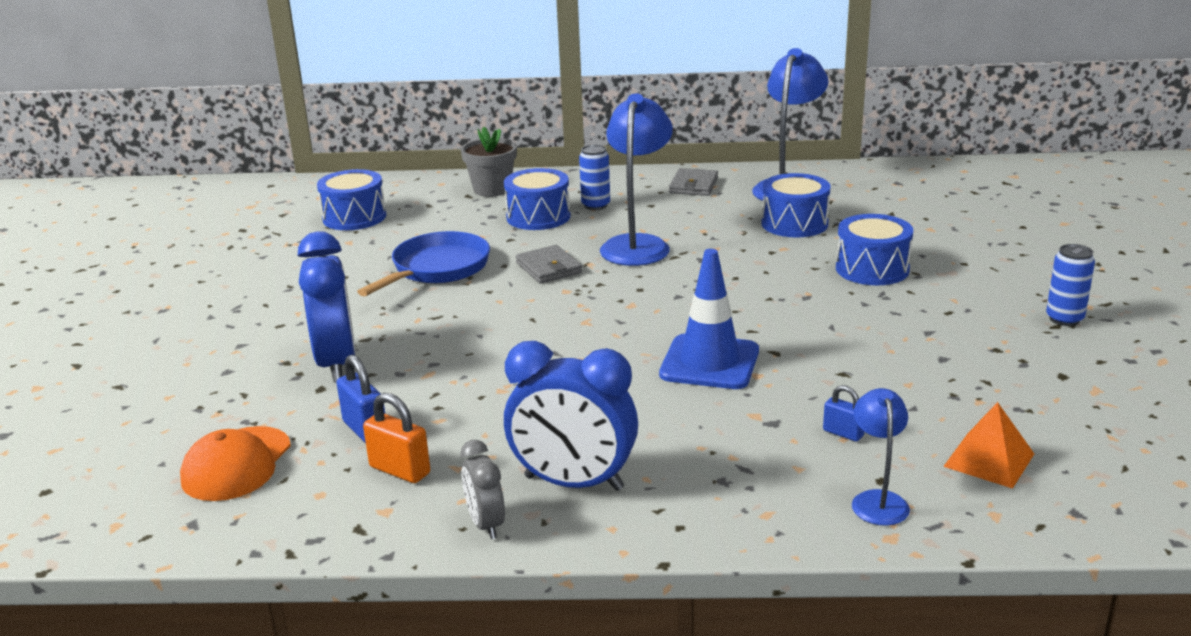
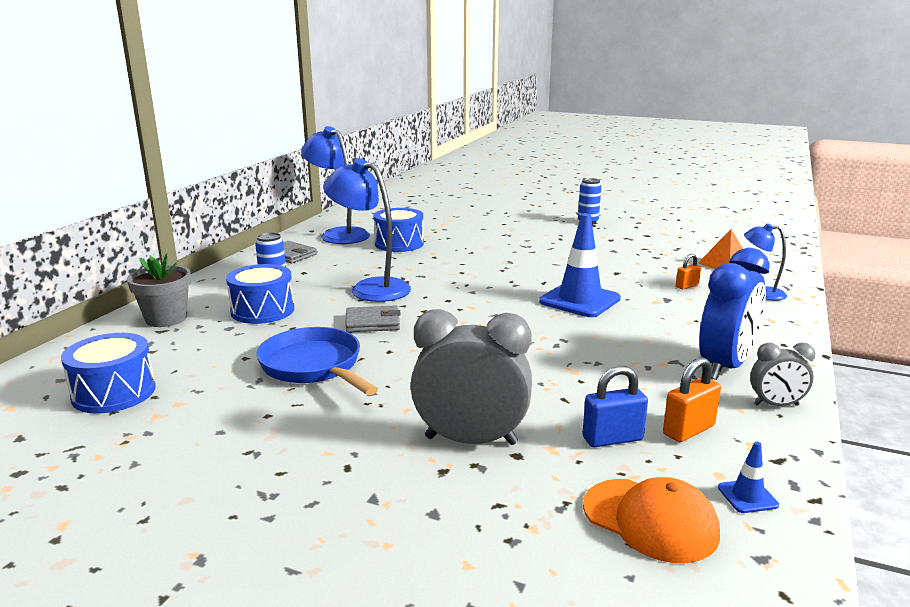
camera: 70 degrees left, 5 degrees down
blue clock [298,232,356,383] -> grey clock [410,309,532,445]
blue padlock [823,385,864,442] -> orange padlock [676,254,701,289]
blue drum [836,214,913,285] -> none
none -> blue traffic cone [718,442,779,513]

